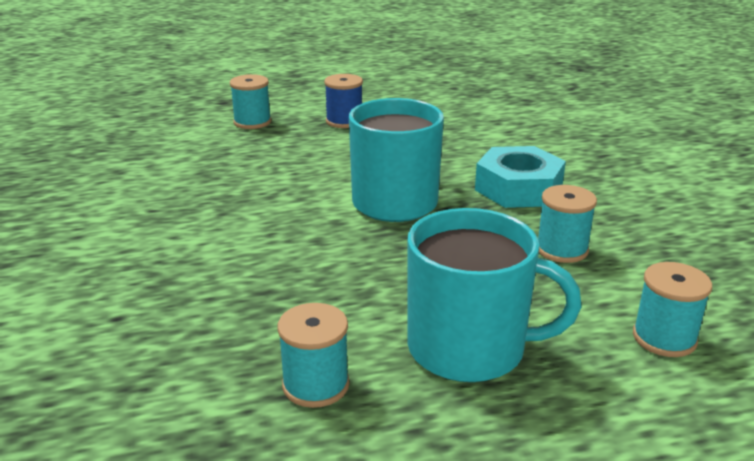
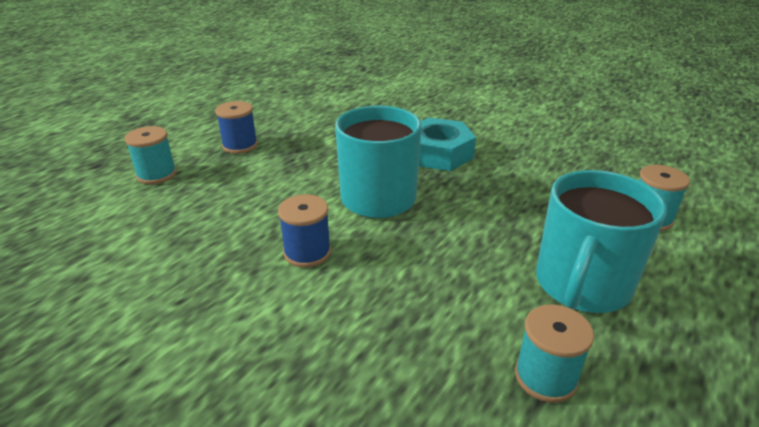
camera: 40 degrees left, 5 degrees up
turquoise mug [407,208,581,382] -> turquoise mug turned 150 degrees clockwise [536,170,667,313]
turquoise spool [538,185,597,263] -> none
none -> blue spool [278,194,331,268]

